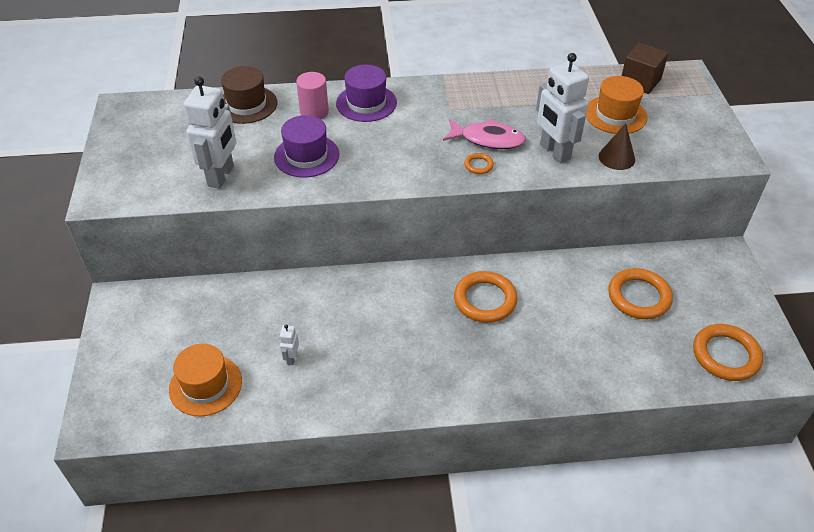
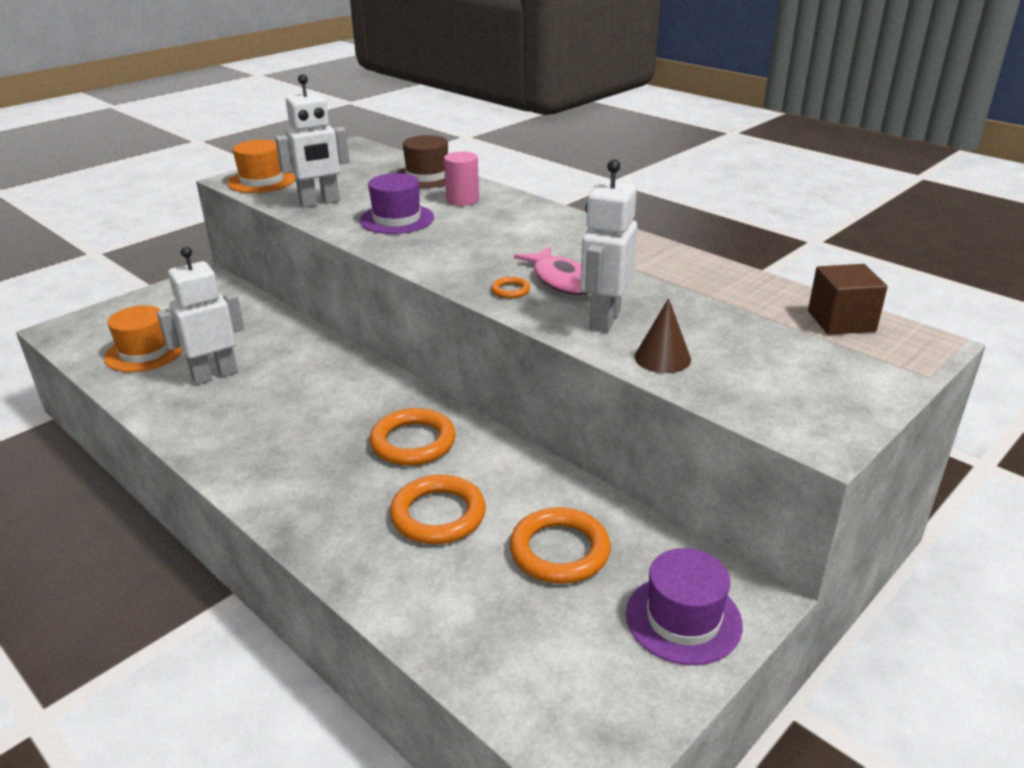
camera: 50 degrees right, 15 degrees down
white robot [279,324,299,365] -> white robot [157,247,244,385], size x2.28
purple hat [336,65,397,122] -> purple hat moved to [626,548,743,665]
orange hat [586,76,648,134] -> orange hat moved to [227,140,296,193]
orange ring [693,324,763,381] -> orange ring moved to [390,475,486,544]

